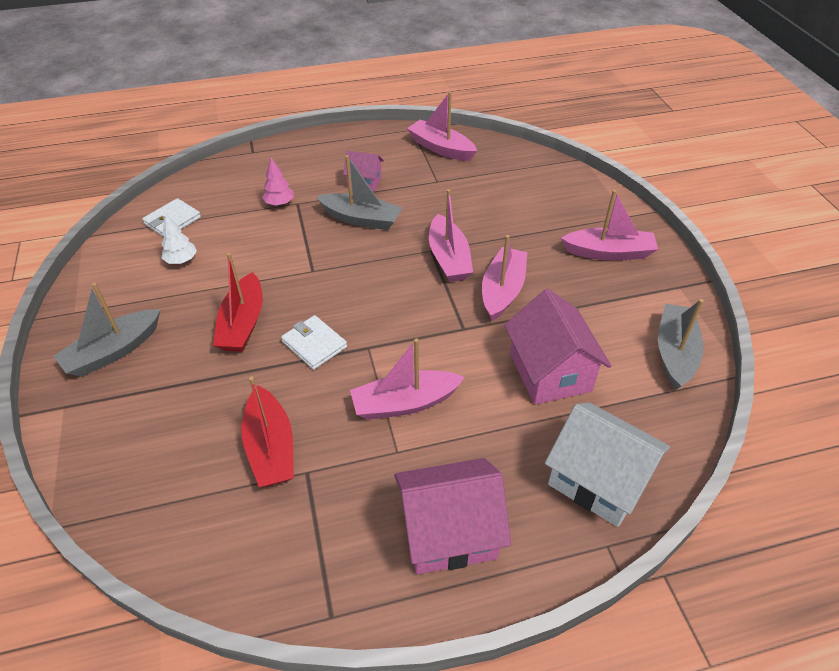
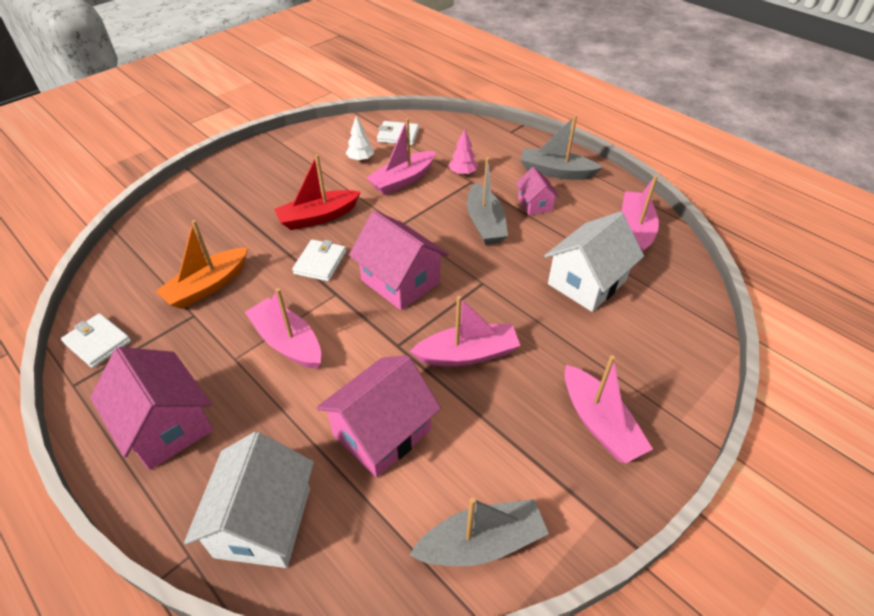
camera: 60 degrees right, 0 degrees up
grey boat [53,283,160,377] -> grey boat moved to [520,115,603,180]
red boat [241,376,294,487] -> orange boat [156,220,248,309]
pink boat [429,189,473,282] -> pink boat moved to [366,118,436,195]
none -> white wallet [61,313,131,368]
none -> pink house [349,210,449,310]
none -> white house [544,212,644,312]

